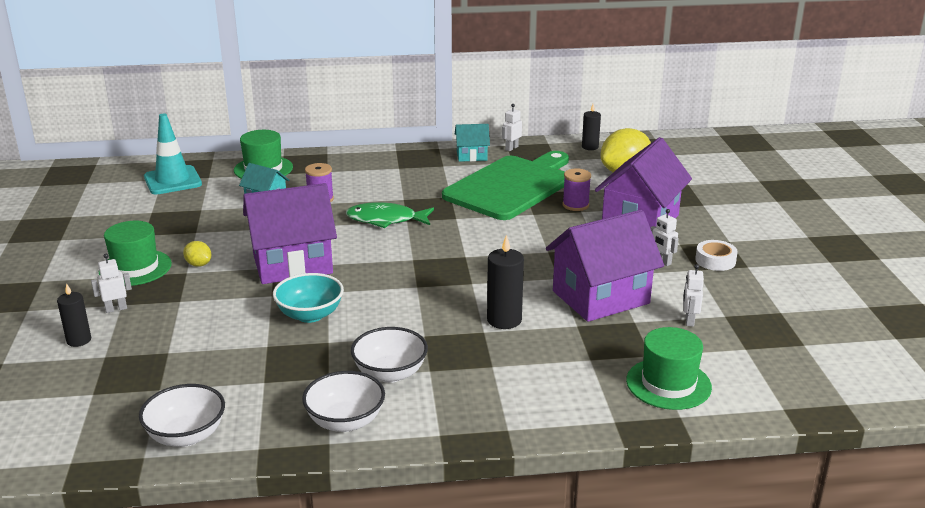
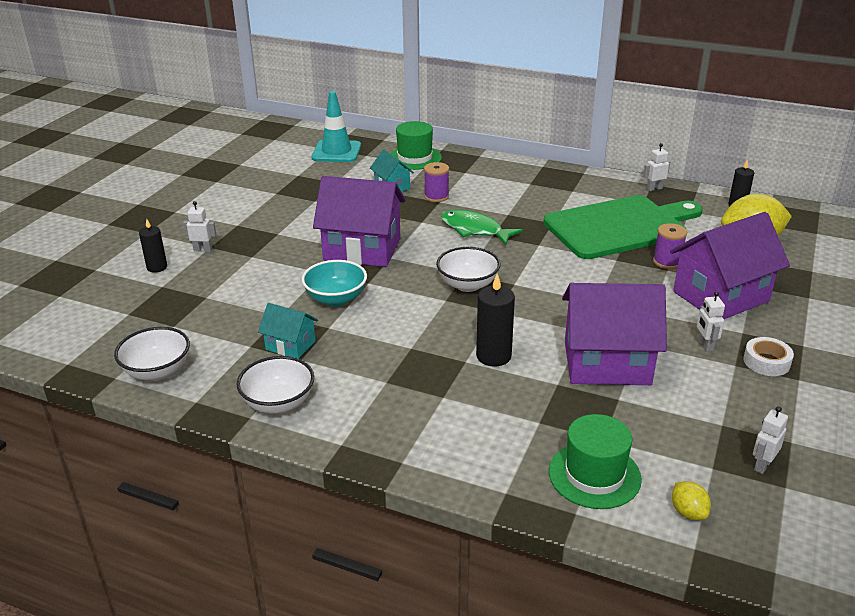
camera: 30 degrees right, 5 degrees up
green hat [99,221,172,286] -> none
yellow lemon [183,241,211,267] -> yellow lemon moved to [672,481,711,520]
white bowl [351,327,428,383] -> white bowl moved to [436,247,501,292]
turquoise house [455,124,490,162] -> turquoise house moved to [258,303,318,359]
white robot [683,264,704,327] -> white robot moved to [753,406,788,474]

